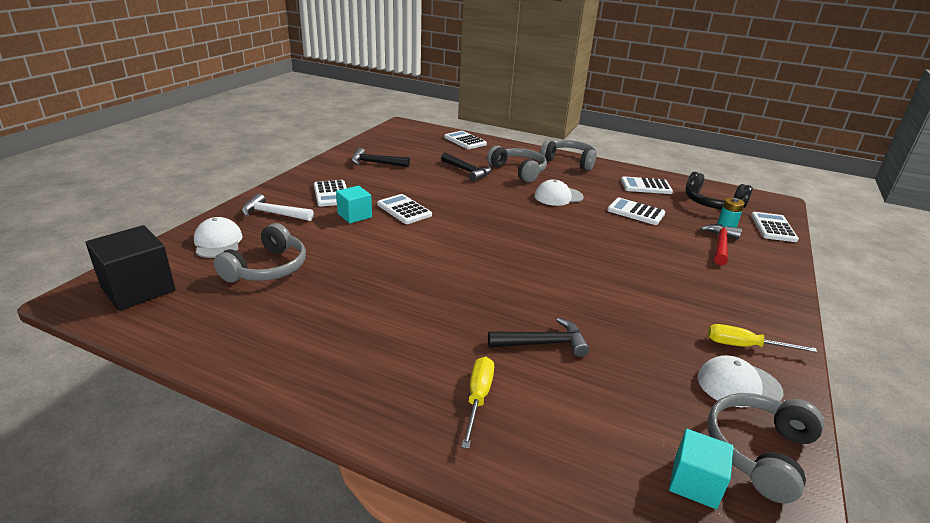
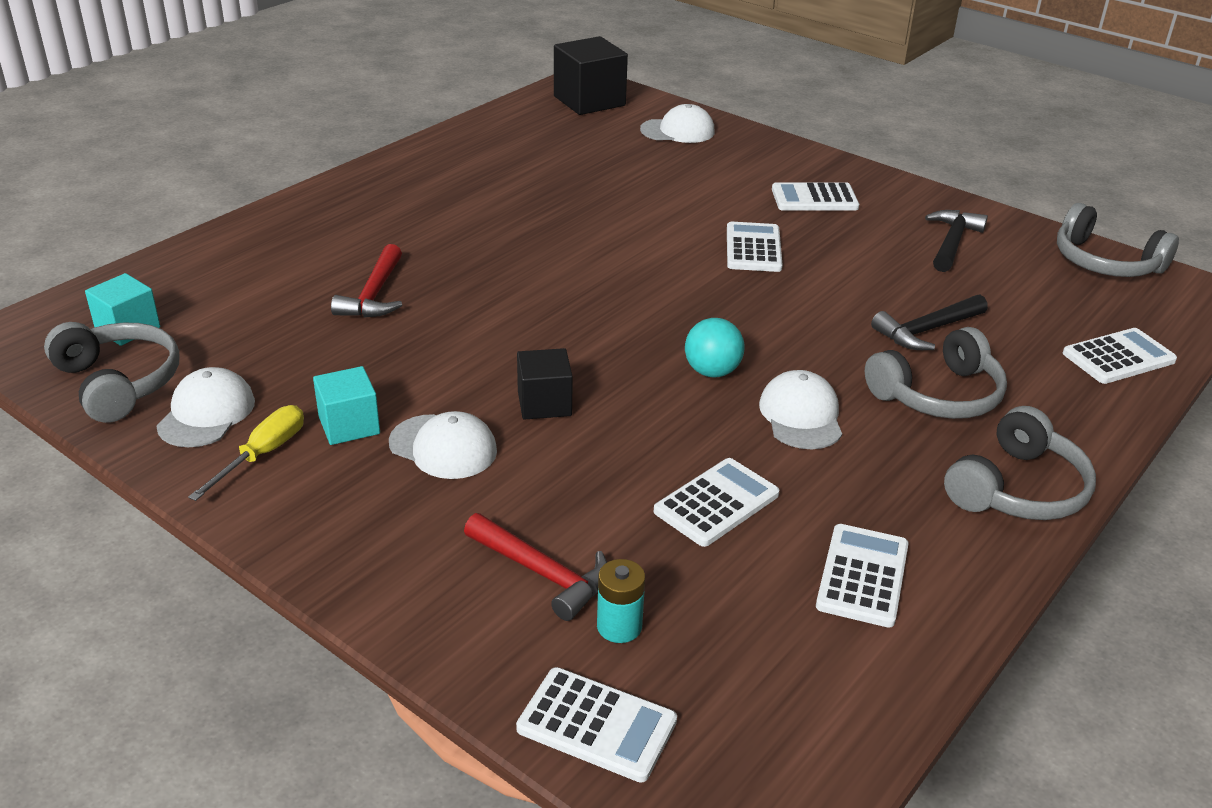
camera: 105 degrees right, 5 degrees up
grey headphones [214,223,306,283] -> grey headphones moved to [1057,203,1179,277]
white hammer [242,194,314,221] -> none
turquoise cube [336,186,372,223] -> turquoise cube moved to [313,366,380,445]
white calculator [377,194,432,224] -> white calculator turned 60 degrees counterclockwise [727,222,783,272]
yellow screwdriver [461,357,494,449] -> none
black hammer [488,318,590,357] -> red hammer [331,244,402,318]
black headphones [685,172,753,209] -> none
none -> white cap [389,411,497,479]
none -> black cube [517,348,573,420]
none -> turquoise ball [685,318,745,378]

